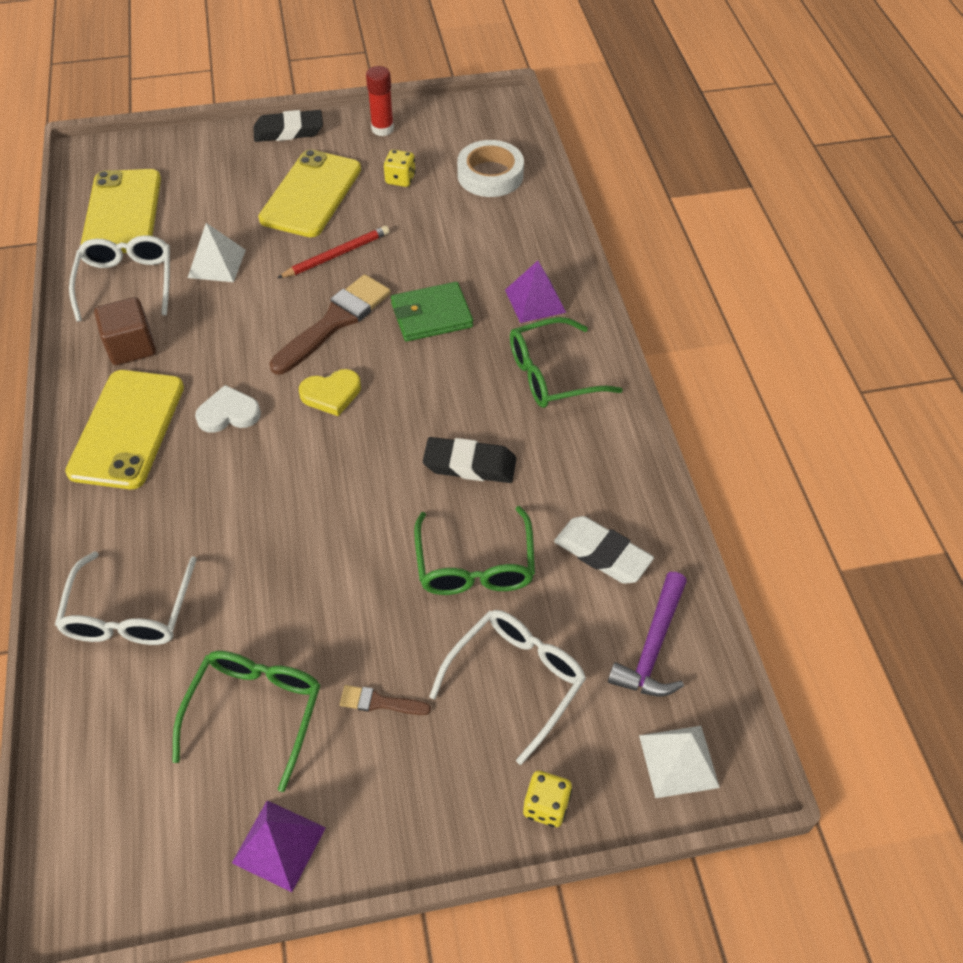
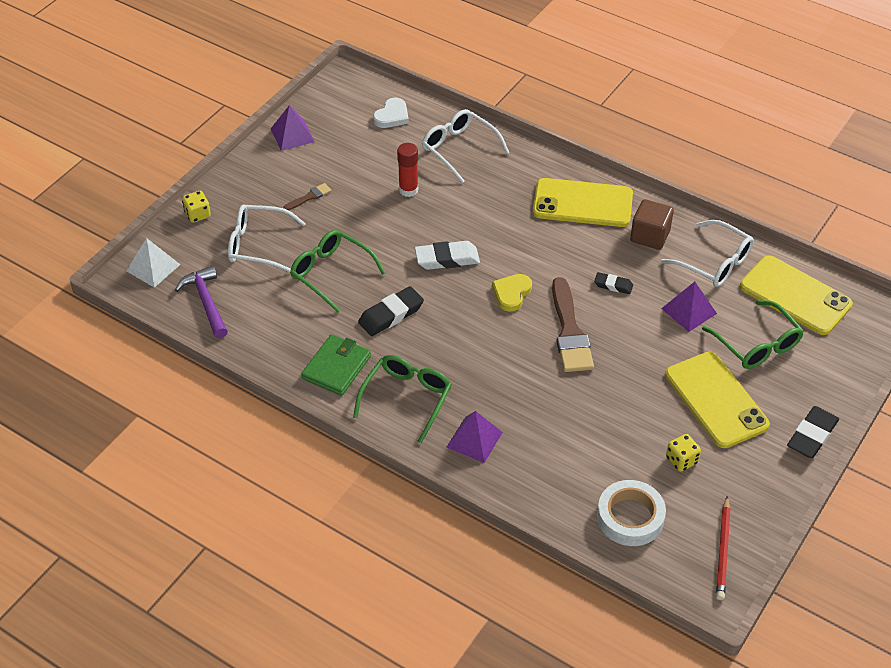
camera: 135 degrees right, 5 degrees down
yellow phone [65,370,184,489] -> yellow phone turned 45 degrees counterclockwise [533,178,633,227]
green glasses [172,651,320,792] -> green glasses moved to [702,300,804,369]
white pyramid [188,223,246,282] -> purple pyramid [661,282,717,332]
white heart [195,385,261,433] -> white heart moved to [373,98,409,128]
red pencil [278,226,390,278] -> red pencil moved to [716,496,731,600]
red glue stick [366,66,394,136] -> red glue stick moved to [397,143,418,197]
green wallet [391,282,473,342] -> green wallet moved to [301,334,371,396]
white glasses [429,610,586,765] -> white glasses turned 105 degrees clockwise [228,204,306,273]
white eraser [554,516,654,584] -> white eraser moved to [415,241,480,270]
none -> black eraser [594,272,633,294]

